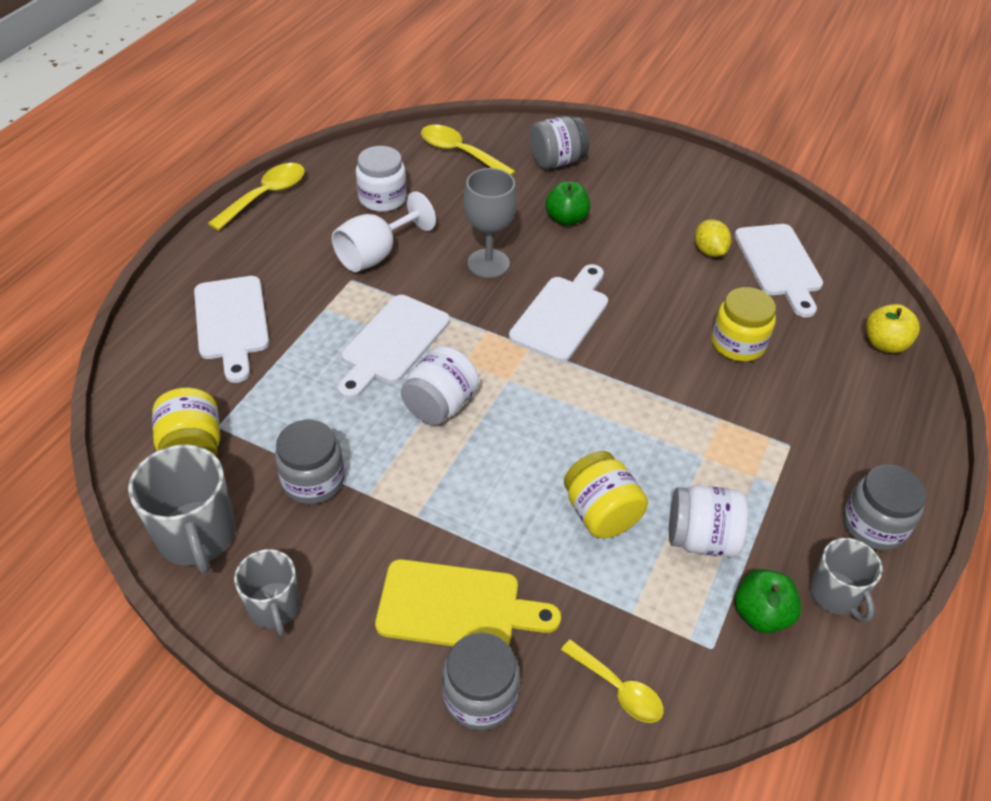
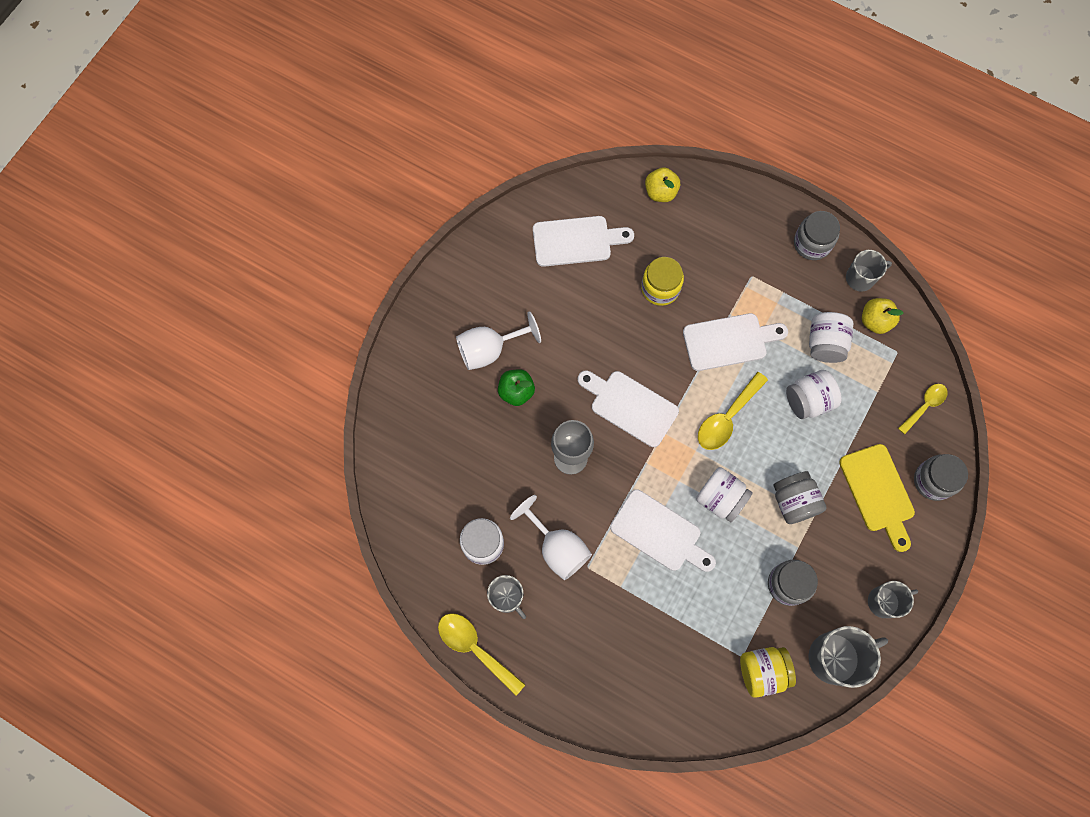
camera: 85 degrees left, 25 degrees up
white cutting board [194,276,269,383] -> white cutting board moved to [683,313,788,371]
yellow cutting board [375,559,561,646] -> yellow cutting board turned 150 degrees clockwise [839,444,915,552]
yellow spoon [421,125,516,176] -> yellow spoon moved to [698,372,768,450]
grey jar [530,116,589,169] -> grey jar moved to [773,471,826,524]
yellow jar [564,451,648,538] -> white jar [786,370,842,419]
yellow lemon [695,219,731,257] -> none
green apple [735,569,801,633] -> yellow apple [862,298,903,334]
none -> white goblet [456,311,541,370]
none -> grey mug [487,575,526,619]

